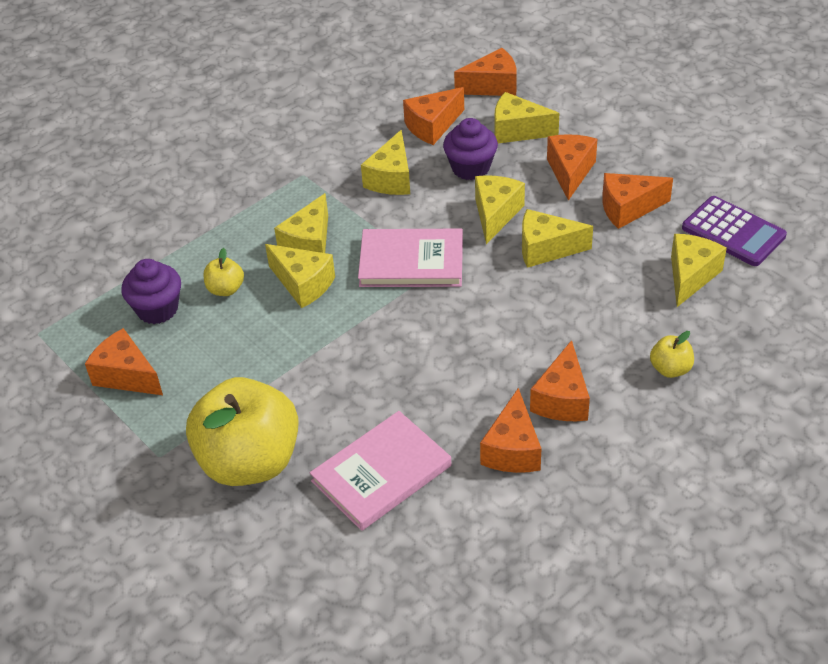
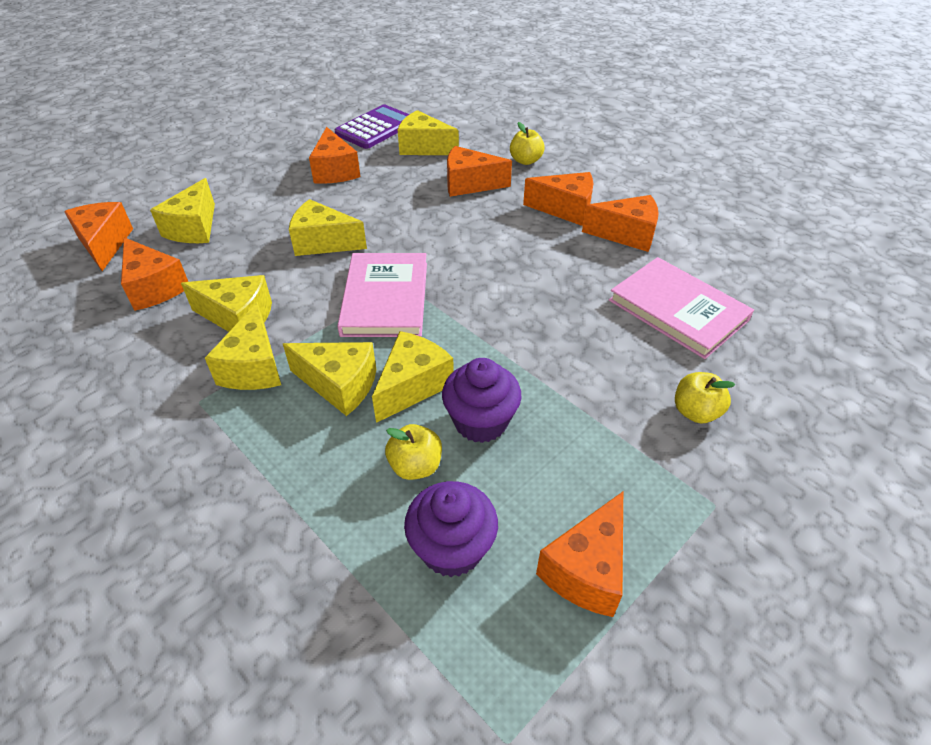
camera: 95 degrees left, 0 degrees up
yellow apple [186,377,299,486] -> yellow apple [675,372,735,423], size x0.41
purple cupcake [443,118,498,180] -> purple cupcake moved to [442,358,522,443]
yellow cheese [522,209,593,268] -> yellow cheese moved to [205,302,281,390]
orange cheese [547,134,597,201] -> orange cheese moved to [447,146,512,197]

